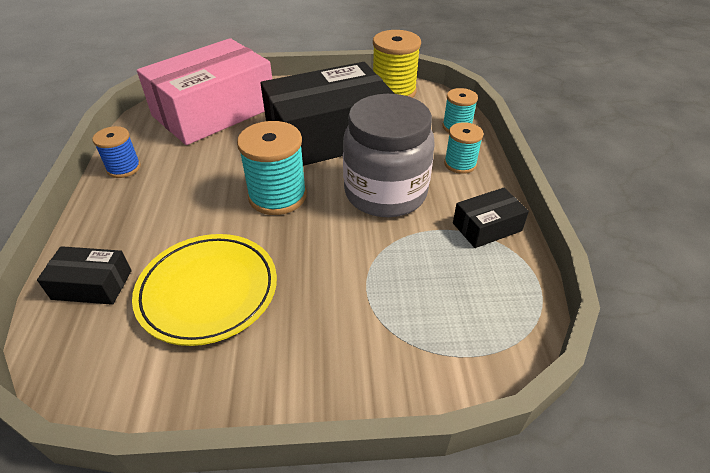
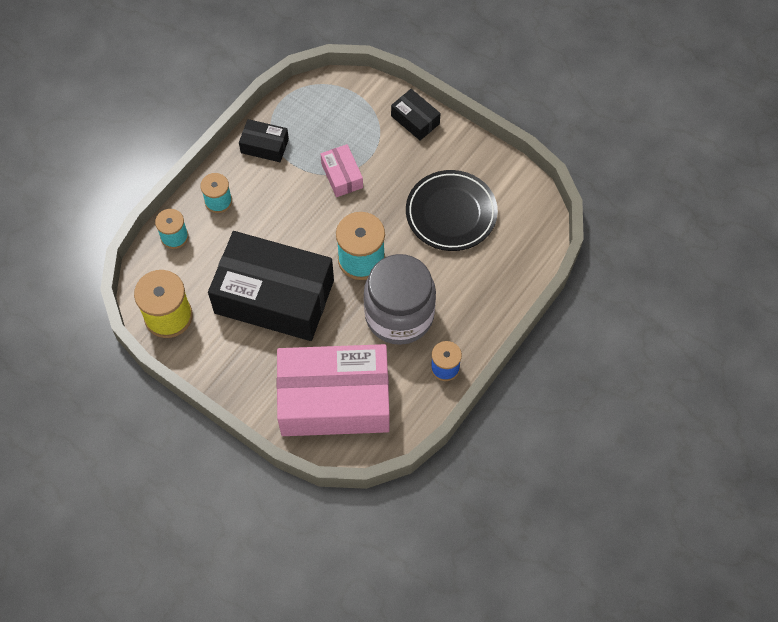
camera: 140 degrees left, 20 degrees up
black box [37,246,132,305] -> black box moved to [391,89,440,140]
yellow plate [132,234,277,346] -> black plate [406,170,498,251]
grey jar [343,94,435,217] -> grey jar moved to [364,254,436,345]
none -> pink box [320,144,363,197]

